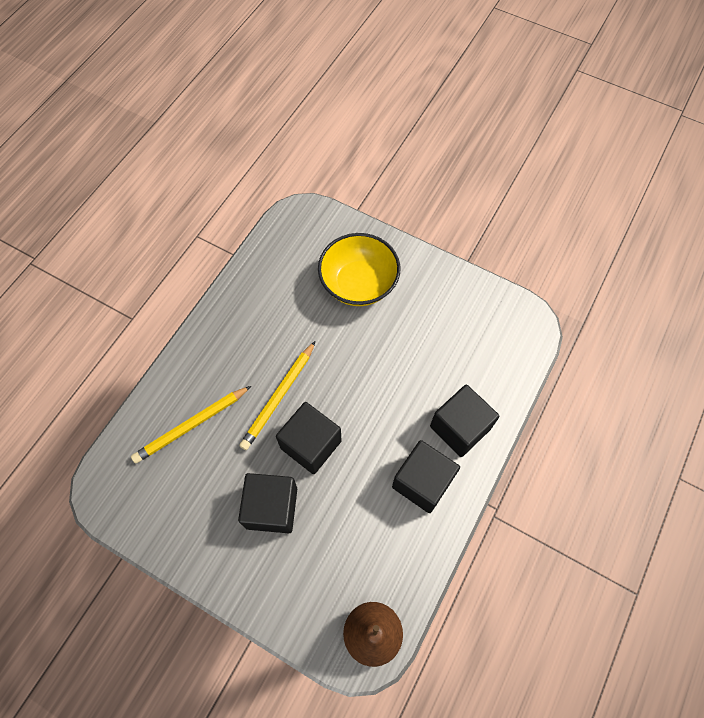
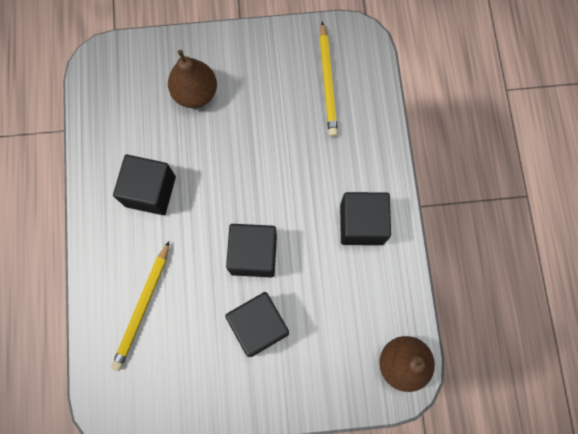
camera: 35 degrees left, 10 degrees up
yellow pencil [239,341,315,450] -> yellow pencil moved to [319,21,338,137]
yellow bowl [318,233,400,306] -> brown pear [168,50,217,108]
black cube [430,385,500,457] -> black cube moved to [113,155,176,215]

